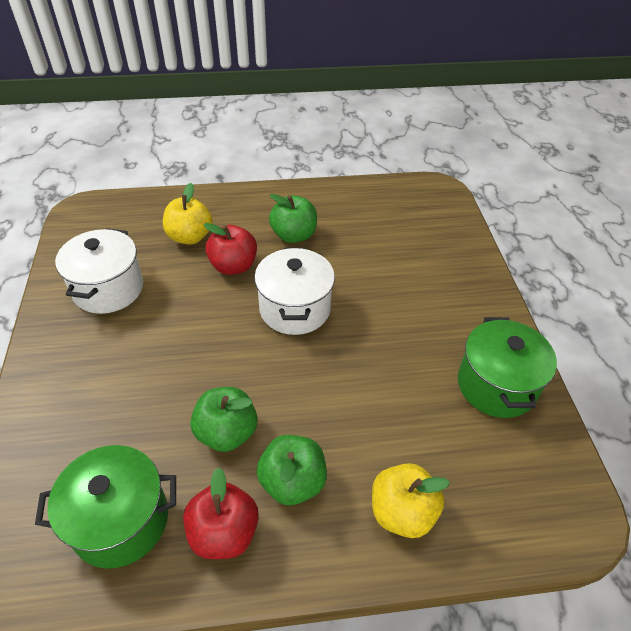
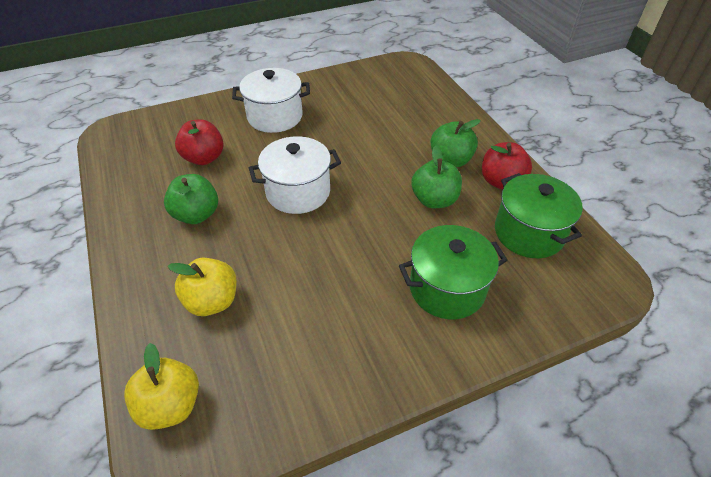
camera: 105 degrees left, 0 degrees up
white pot [55,228,143,314] -> white pot moved to [232,68,310,133]
red apple [204,223,257,275] -> red apple moved to [175,119,224,165]
yellow apple [372,463,450,538] -> yellow apple moved to [124,343,199,430]
green pot [458,317,557,418] -> green pot moved to [399,225,507,319]

